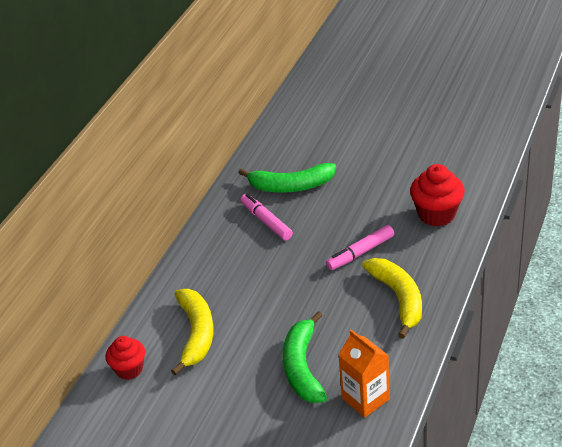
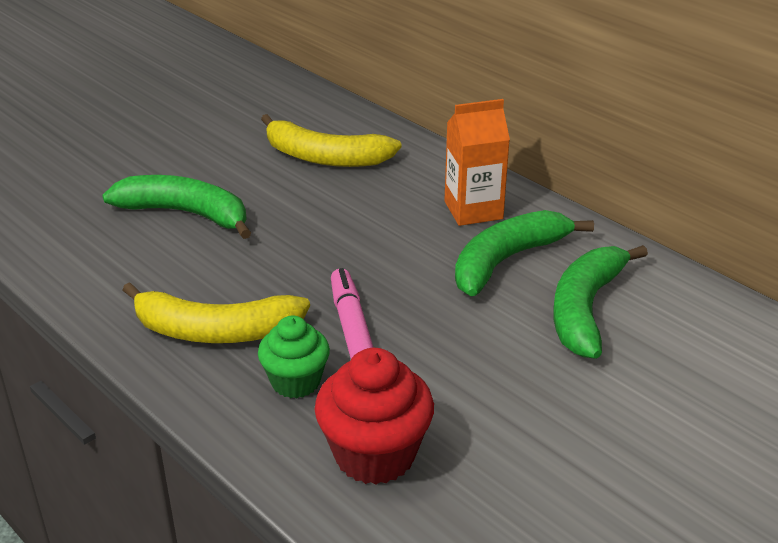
camera: 110 degrees right, 5 degrees down
red cupcake [106,336,145,380] -> none
pink marker [240,194,293,240] -> green banana [455,210,594,296]
orange carton [338,330,390,418] -> orange carton moved to [444,99,510,226]
none -> green cupcake [258,315,330,398]

